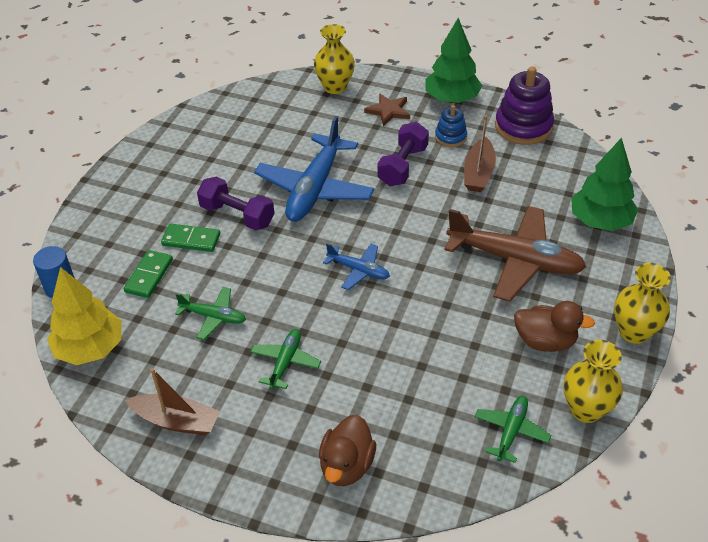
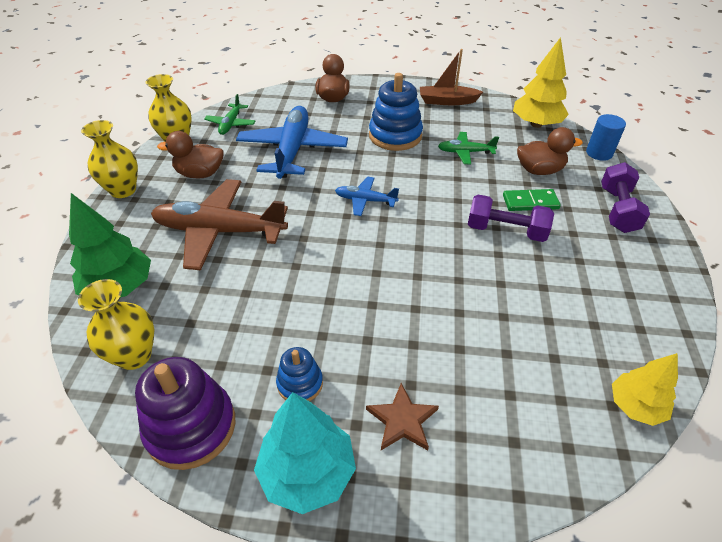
camera: 165 degrees right, 0 degrees up
green domino [124,250,173,298] -> brown duck [517,127,583,175]
green plane [251,329,321,389] -> blue stacking toy [369,73,423,151]
blue plane [254,116,375,222] -> blue plane moved to [236,106,348,179]
yellow vase [314,24,355,94] -> yellow vase moved to [78,279,155,370]
purple dumbbell [378,122,429,186] -> purple dumbbell moved to [601,162,650,233]
green tree [426,18,482,103] -> turquoise tree [254,392,356,514]
brown boat [464,115,496,192] -> none
none -> yellow tree [612,353,678,426]

